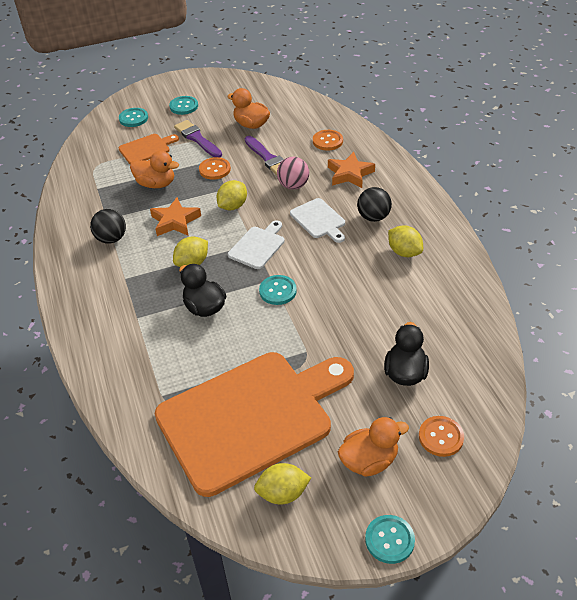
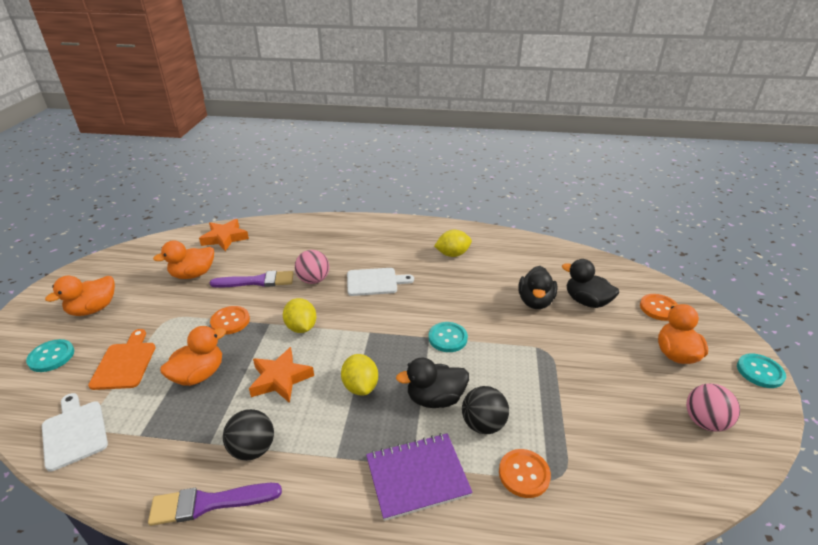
camera: 65 degrees left, 10 degrees down
orange cutting board [155,352,354,497] -> none
turquoise button [169,96,198,115] -> orange duck [45,276,115,316]
purple brush [174,120,222,157] -> purple brush moved to [148,483,282,526]
white cutting board [228,220,285,269] -> white cutting board moved to [42,393,108,472]
yellow lemon [254,463,311,504] -> pink ball [686,383,740,432]
orange button [313,130,343,151] -> orange button moved to [499,449,551,498]
orange star [328,152,375,188] -> orange star moved to [199,219,249,251]
black ball [357,187,392,222] -> black ball moved to [462,386,509,434]
none -> purple notebook [366,433,473,521]
none -> black duck [518,266,558,309]

